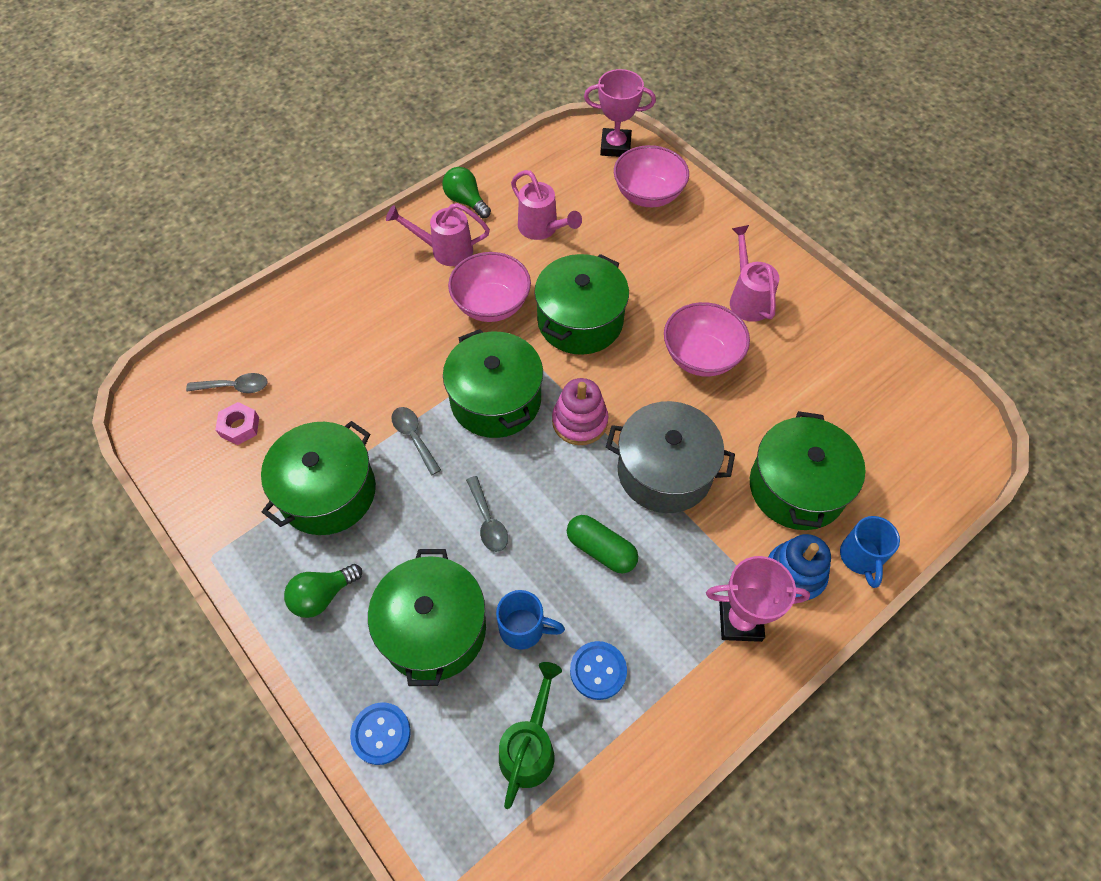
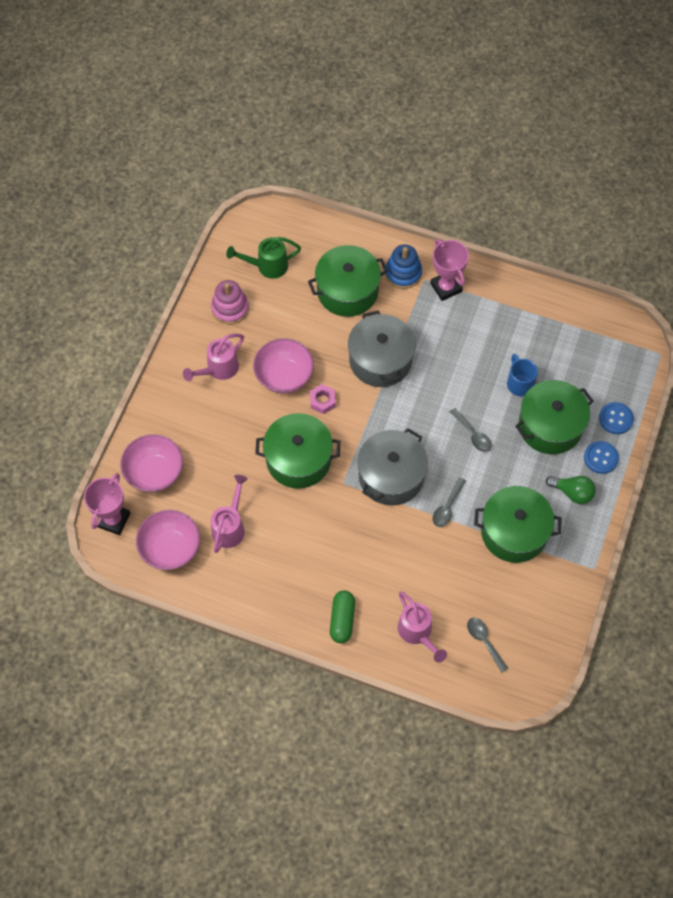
camera: 120 degrees left, 5 degrees up
pink nut [216,402,259,445] -> pink nut moved to [310,384,336,414]
pink watering can [386,203,490,266] -> pink watering can moved to [398,591,447,662]
green light bulb [442,167,491,218] -> none
green pot [443,329,543,438] -> grey pot [357,428,428,506]
pink bowl [448,252,531,322] -> pink bowl moved to [136,510,200,570]
grey spoon [466,476,508,552] -> grey spoon turned 105 degrees clockwise [450,408,491,452]
green watering can [499,662,562,809] -> green watering can moved to [226,237,301,279]
pink stacking toy [552,378,608,445] -> pink stacking toy moved to [211,280,249,325]
green capsule [567,515,638,574] -> green capsule moved to [330,590,355,643]
blue button [570,641,627,700] -> blue button moved to [584,441,619,474]
pink trophy [584,69,656,157] -> pink trophy turned 45 degrees clockwise [84,473,130,535]
blue mug [840,516,900,588] -> none

